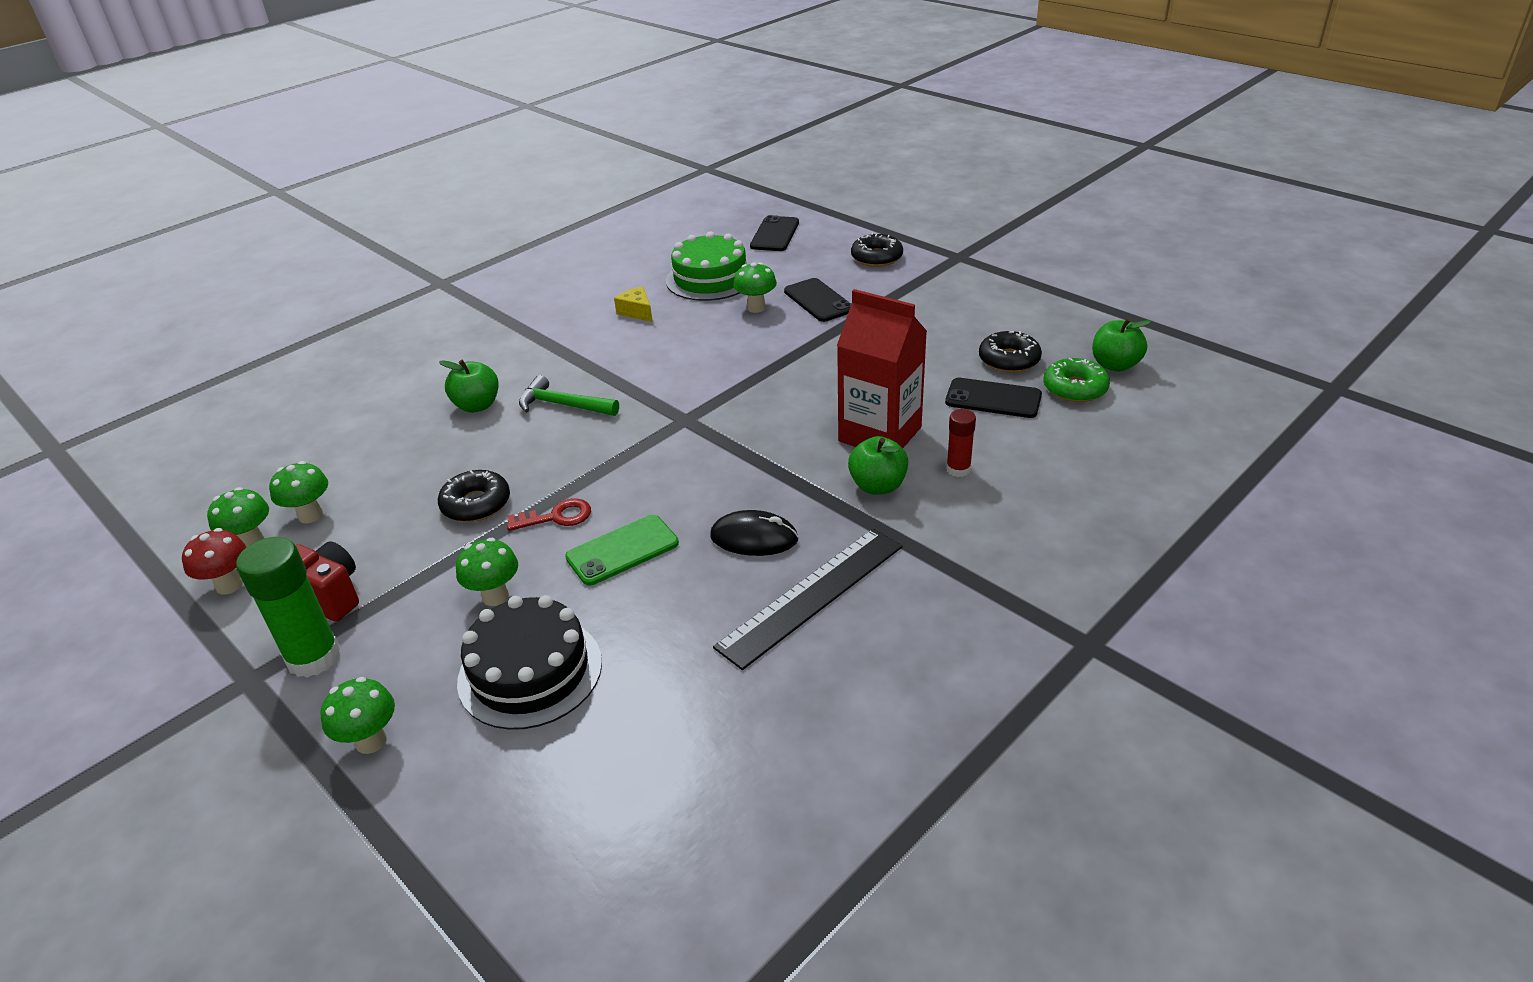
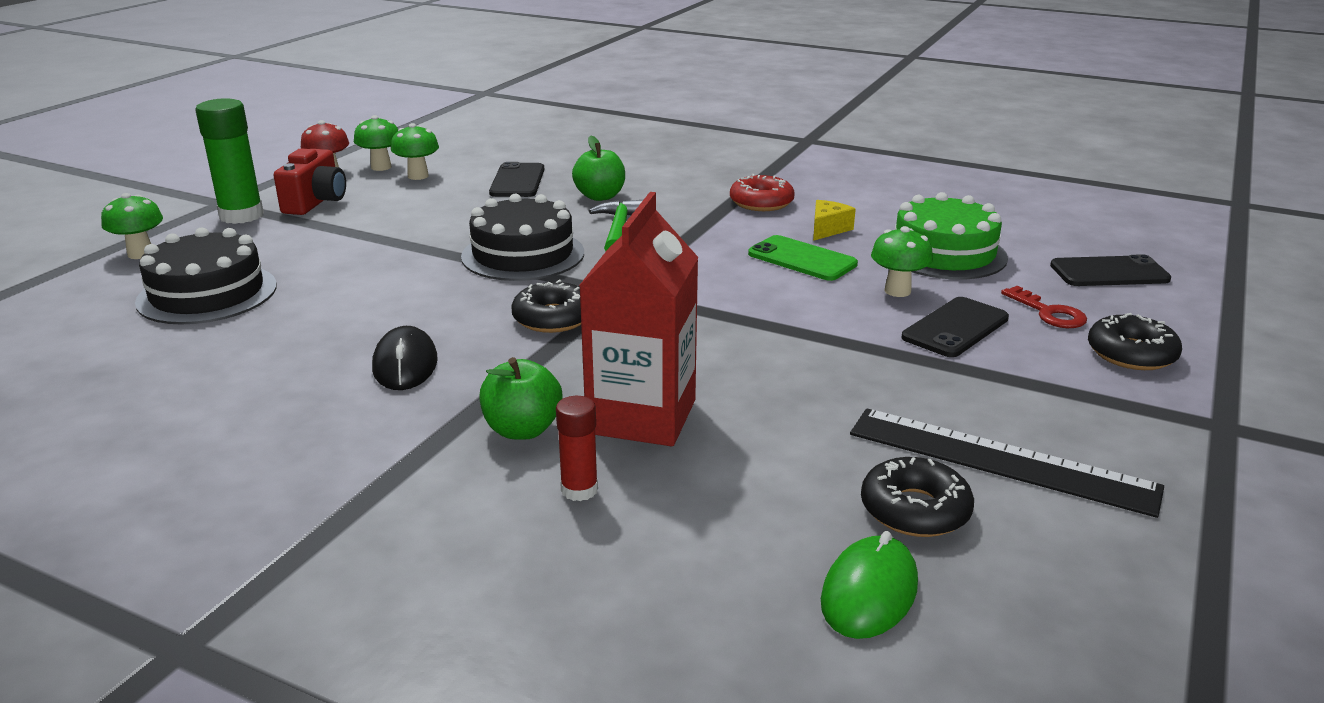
camera: 70 degrees right, 10 degrees down
black donut [438,470,510,522] -> black donut moved to [511,280,581,333]
green mushroom [456,538,518,606] -> none
red key [507,498,591,531] -> red key moved to [1001,286,1087,328]
green phone [565,515,679,586] -> green phone moved to [748,235,858,281]
black ruler [713,529,903,670] -> black ruler moved to [850,408,1164,518]
black phone [945,378,1042,418] -> black phone moved to [489,162,545,197]
green donut [1043,358,1110,402] -> green mouse [821,531,918,639]
green apple [1092,318,1151,372] -> none
none -> black cake [461,194,584,281]
none -> red donut [730,174,795,211]

